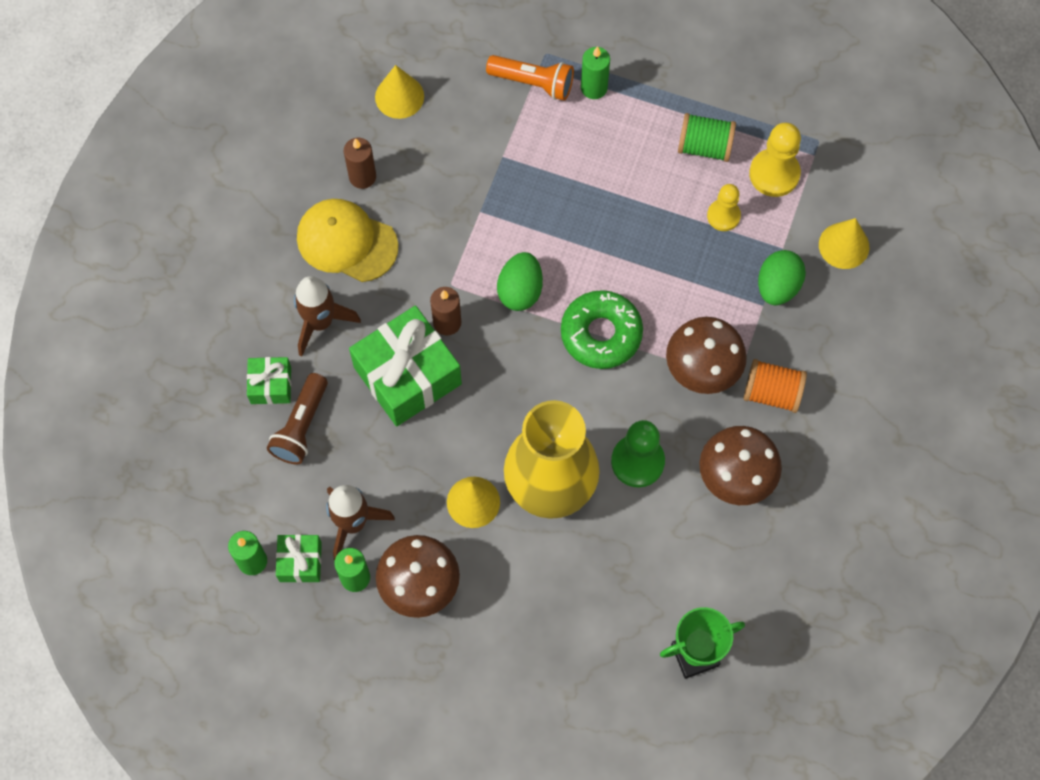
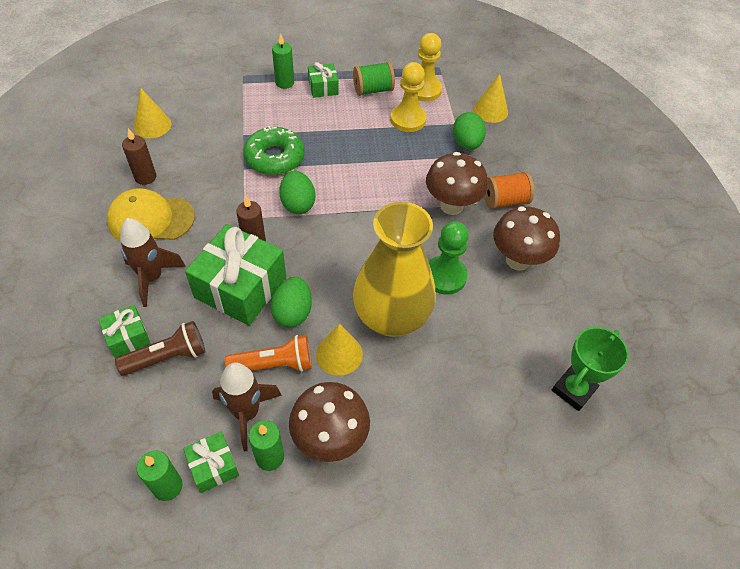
camera: 30 degrees left, 15 degrees down
brown flashlight [267,373,328,465] -> brown flashlight turned 105 degrees counterclockwise [115,321,205,376]
orange flashlight [486,55,574,101] -> orange flashlight moved to [225,335,312,372]
green donut [561,290,643,369] -> green donut moved to [243,126,305,175]
yellow pawn [707,184,741,231] -> yellow pawn [390,62,427,132], size x1.53
none -> green egg [271,277,312,327]
none -> green gift [308,62,339,98]

